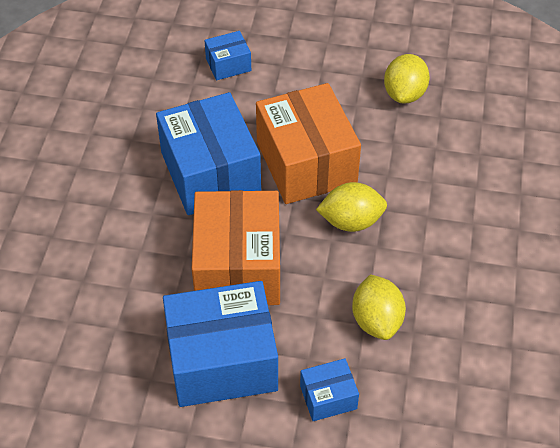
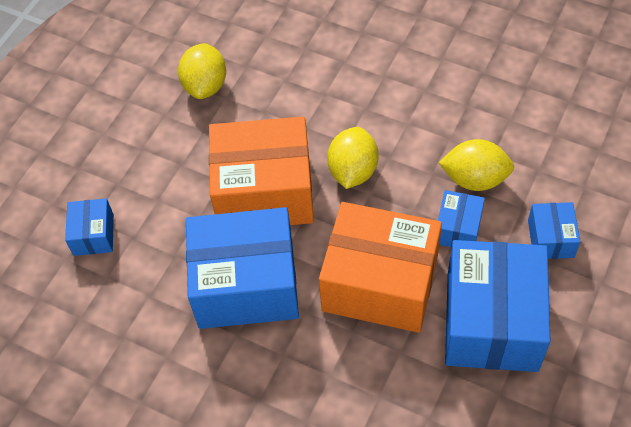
camera: 70 degrees left, 5 degrees up
yellow lemon [384,54,430,104] -> yellow lemon turned 60 degrees clockwise [178,43,226,99]
none -> blue box [438,190,485,247]

